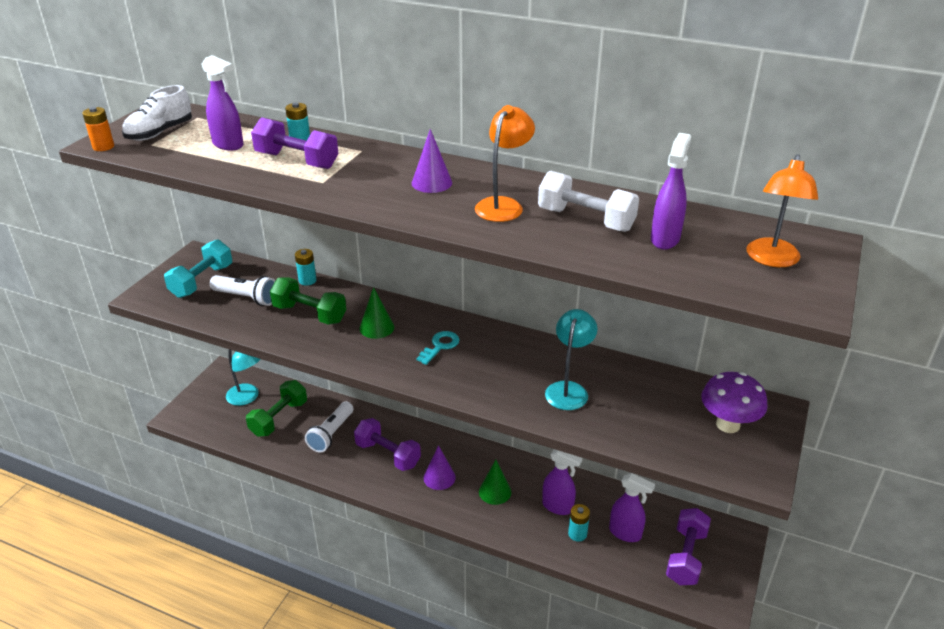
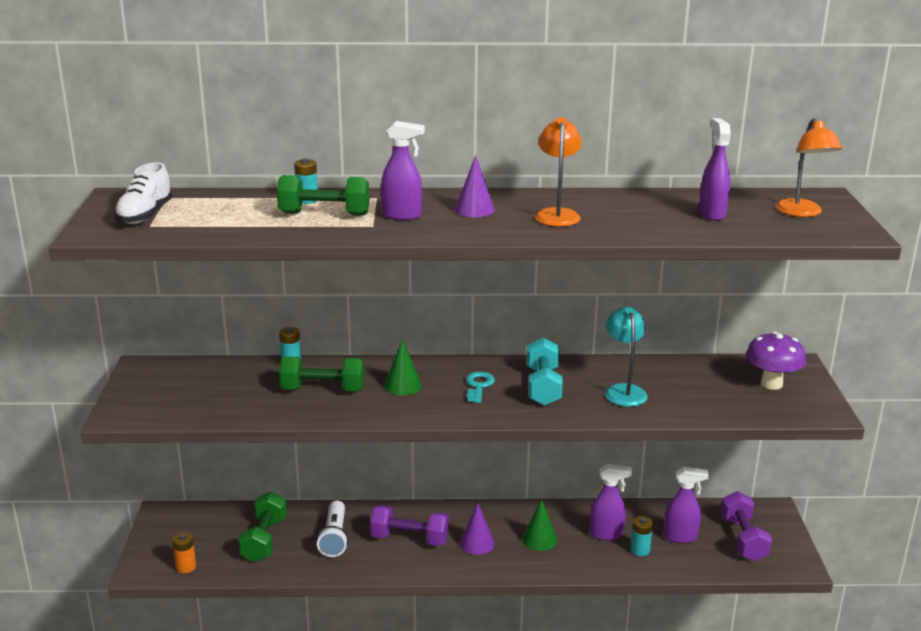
camera: 25 degrees left, 10 degrees down
orange battery [82,107,114,151] -> orange battery moved to [172,532,196,573]
turquoise dumbbell [164,239,232,298] -> turquoise dumbbell moved to [527,337,563,406]
purple spray bottle [201,55,243,150] -> purple spray bottle moved to [381,121,425,220]
white flashlight [210,275,275,306] -> none
turquoise lamp [226,349,260,406] -> none
purple dumbbell [251,117,338,169] -> green dumbbell [277,175,369,216]
white dumbbell [538,170,639,232] -> none

